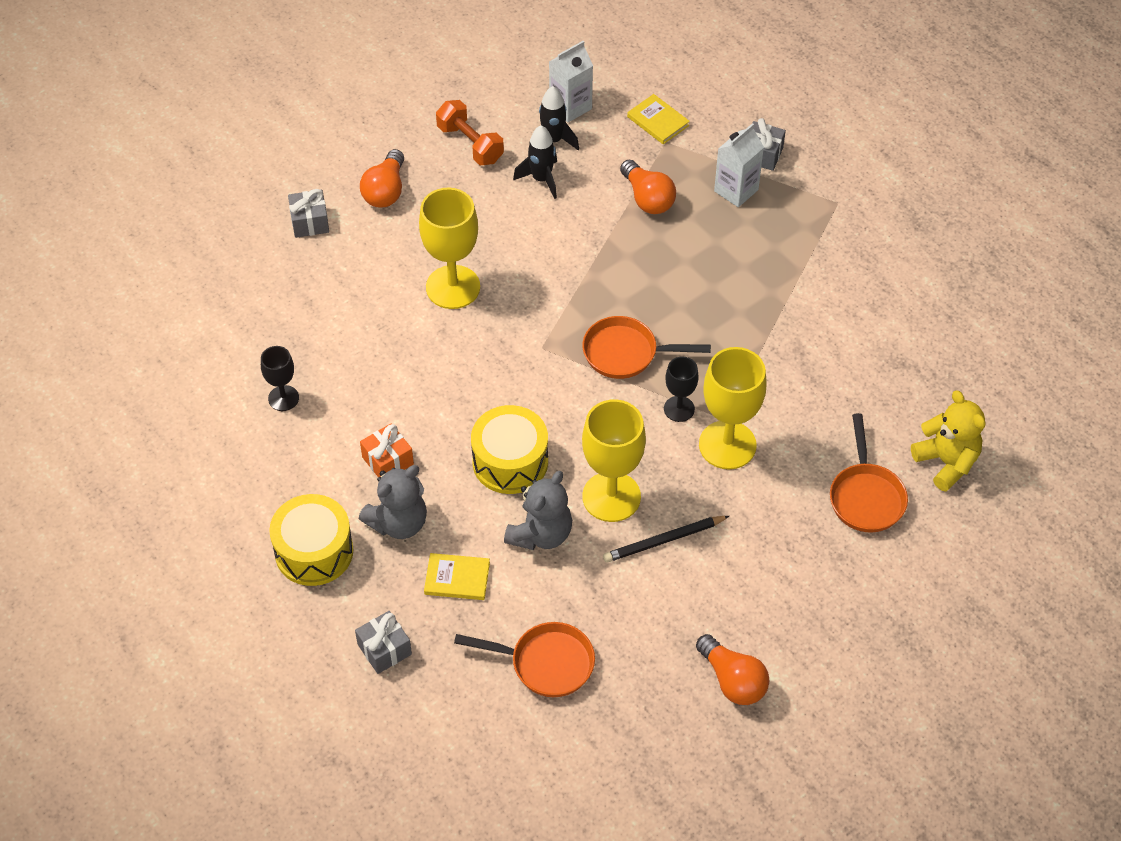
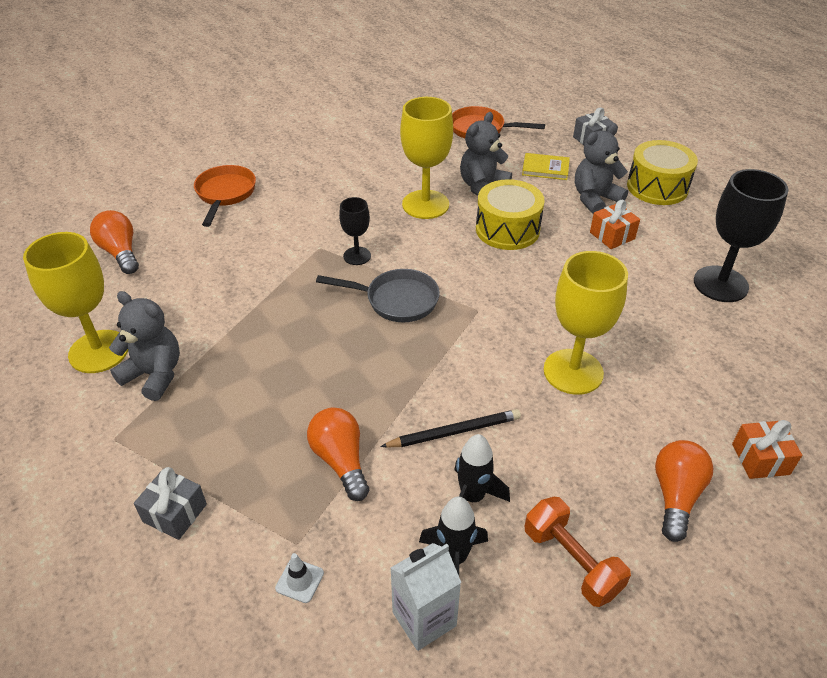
camera: 175 degrees left, 10 degrees down
black goblet [261,346,299,411] -> black goblet [694,169,788,302], size x1.84
grey gift [288,189,329,238] -> orange gift [732,420,802,479]
orange pan [582,316,711,379] -> grey pan [316,269,440,322]
black pencil [603,516,729,563] -> black pencil moved to [380,409,521,448]
yellow book [627,94,690,144] -> white traffic cone [275,553,324,603]
orange light bulb [696,634,769,705] -> orange light bulb moved to [90,210,139,274]
yellow goblet [699,347,767,469] -> yellow goblet moved to [23,232,128,373]
white carton [714,123,764,207] -> none
yellow teddy bear [911,390,985,492] -> none
none -> grey teddy bear [109,291,180,401]

